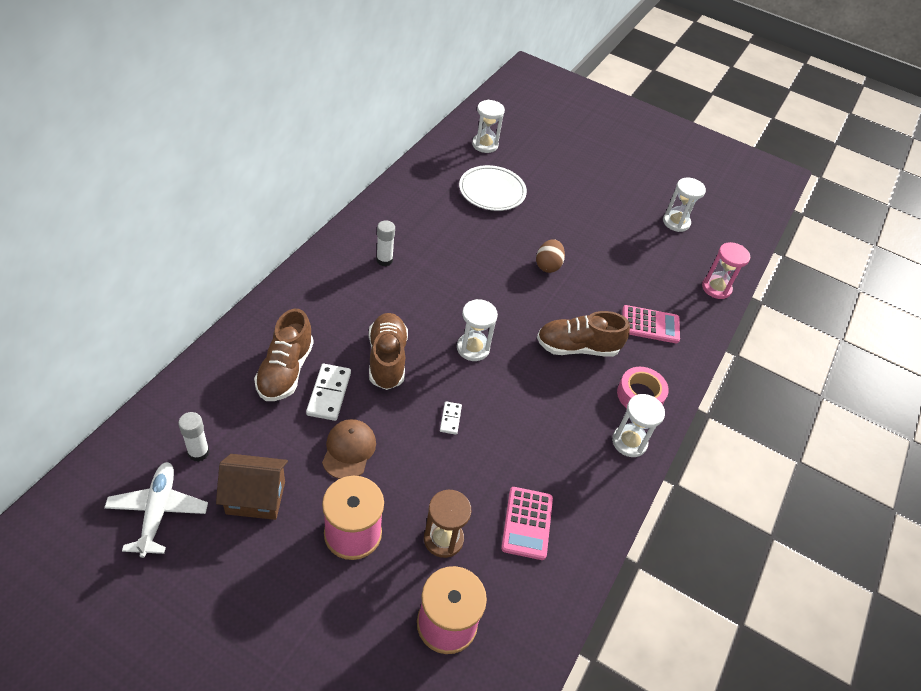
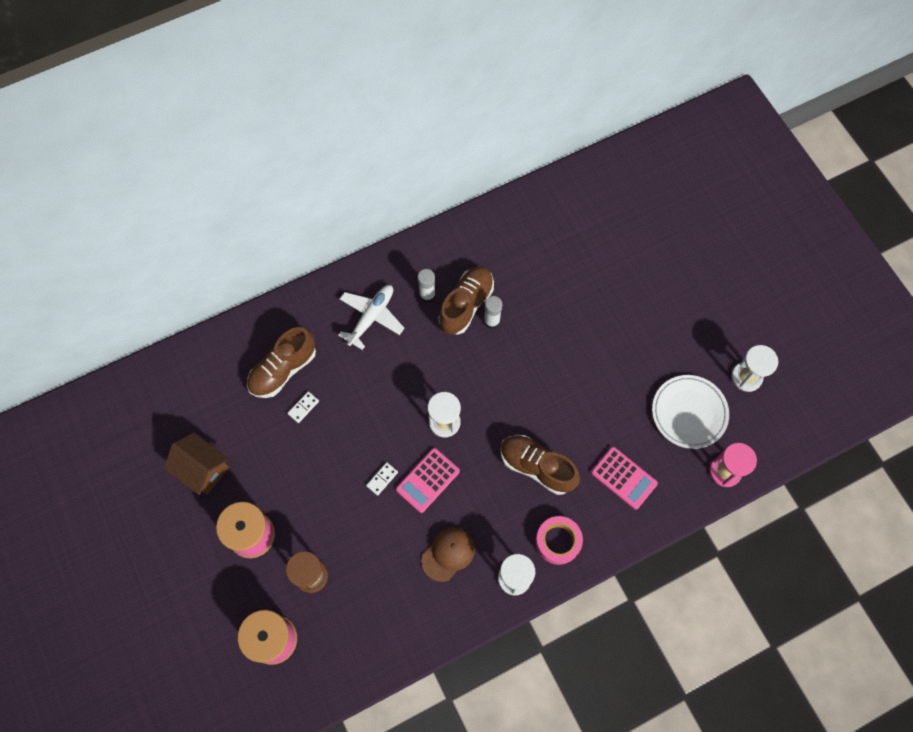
camera: 40 degrees right, 20 degrees up
white plane [104,462,208,558] -> white plane moved to [338,285,404,350]
white glue stick [178,412,210,462] -> white glue stick moved to [484,296,502,329]
white domino [306,364,351,421] -> white domino [287,391,319,423], size x0.57
brown cap [322,419,376,479] -> brown cap moved to [421,527,475,582]
brown shoe [369,313,408,390] -> brown shoe moved to [438,266,494,335]
white plate [459,165,527,211] -> white plate moved to [652,375,729,449]
white hourglass [472,100,505,153] -> none
pink calculator [501,487,553,560] -> pink calculator moved to [396,448,460,513]
brown egg [536,239,565,273] -> none

